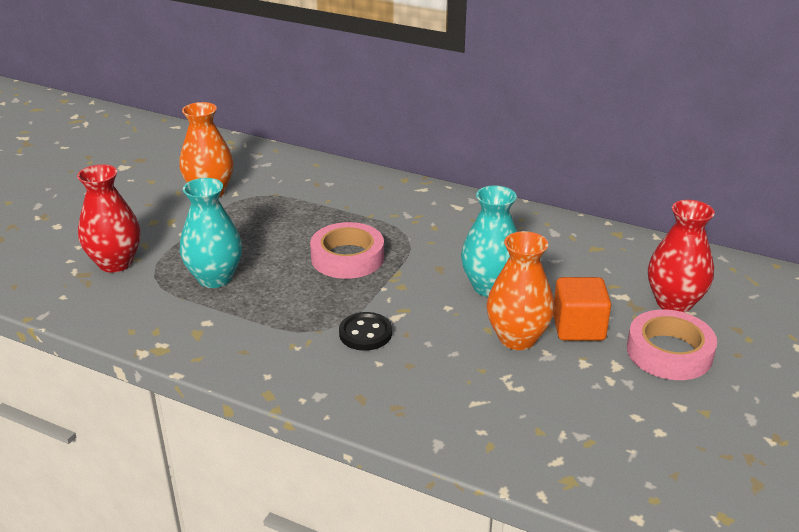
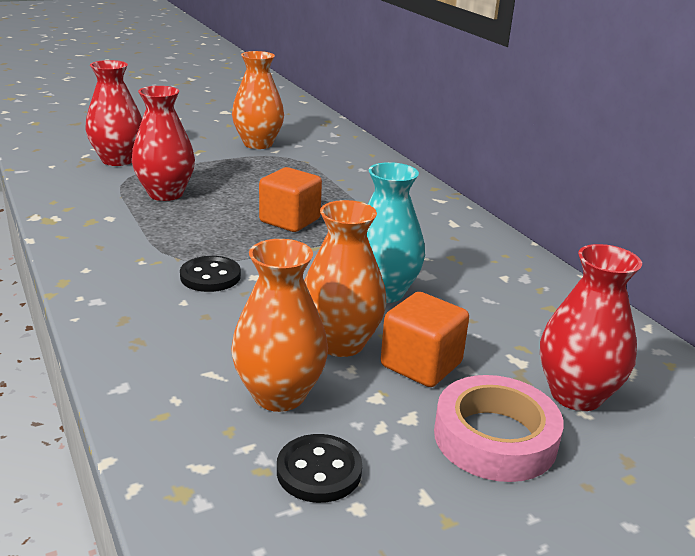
camera: 35 degrees right, 5 degrees down
turquoise vase [180,178,242,288] -> red vase [132,86,195,201]
pink tape [310,222,384,279] -> orange cube [259,167,322,232]
none -> orange vase [231,239,328,412]
none -> black button [277,434,362,503]

